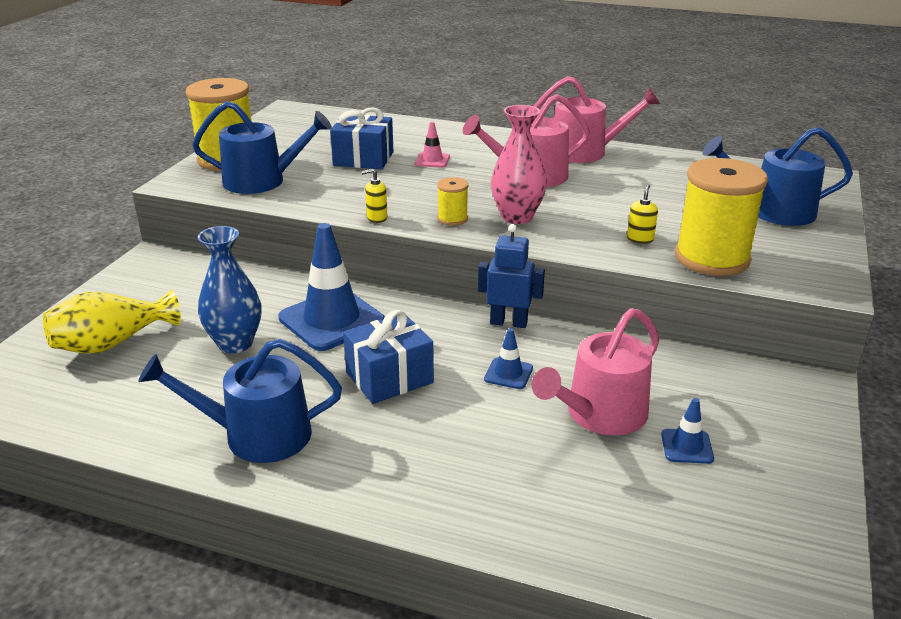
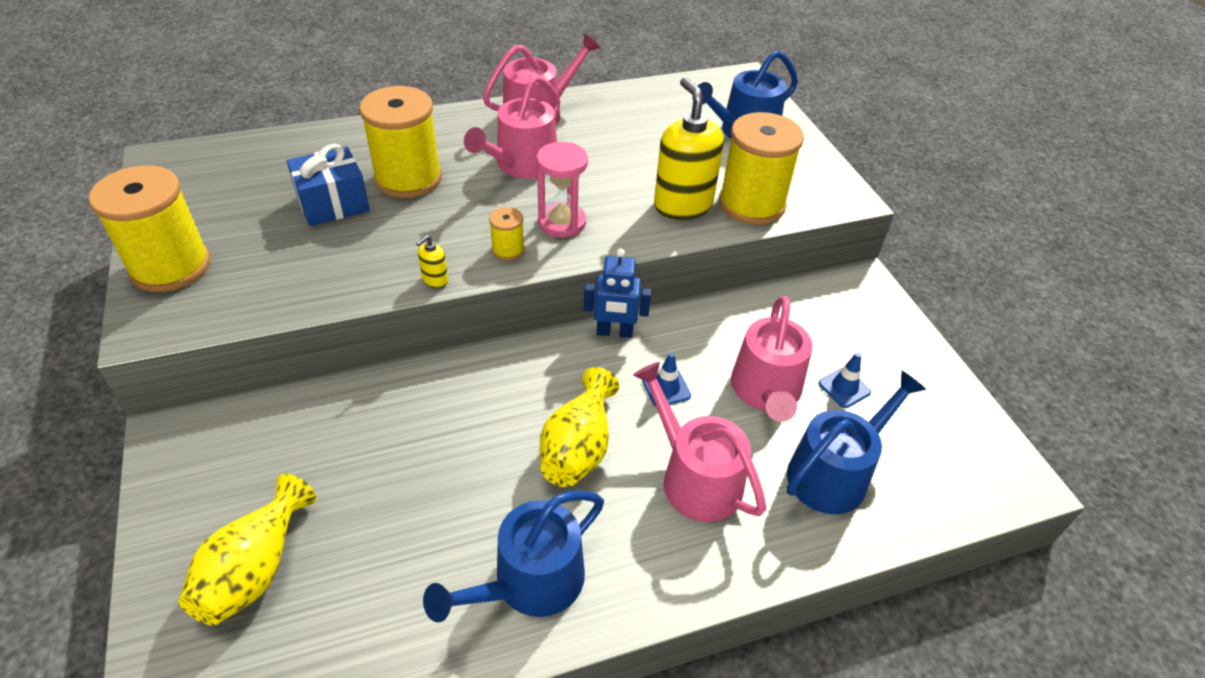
camera: 40 degrees left, 15 degrees up
blue watering can [192,101,332,194] -> blue watering can moved to [787,371,926,514]
blue vase [198,226,261,354] -> none
blue traffic cone [278,223,385,351] -> none
blue gift [343,310,434,404] -> yellow vase [540,367,619,487]
pink traffic cone [415,122,450,168] -> yellow spool [359,86,442,198]
blue robot [478,224,545,328] -> blue robot turned 150 degrees counterclockwise [584,249,651,338]
pink vase [491,105,547,224] -> pink hourglass [537,142,588,237]
yellow soap dispenser [627,184,658,244] -> yellow soap dispenser [654,77,724,220], size x2.40
none -> pink watering can [633,362,766,522]

